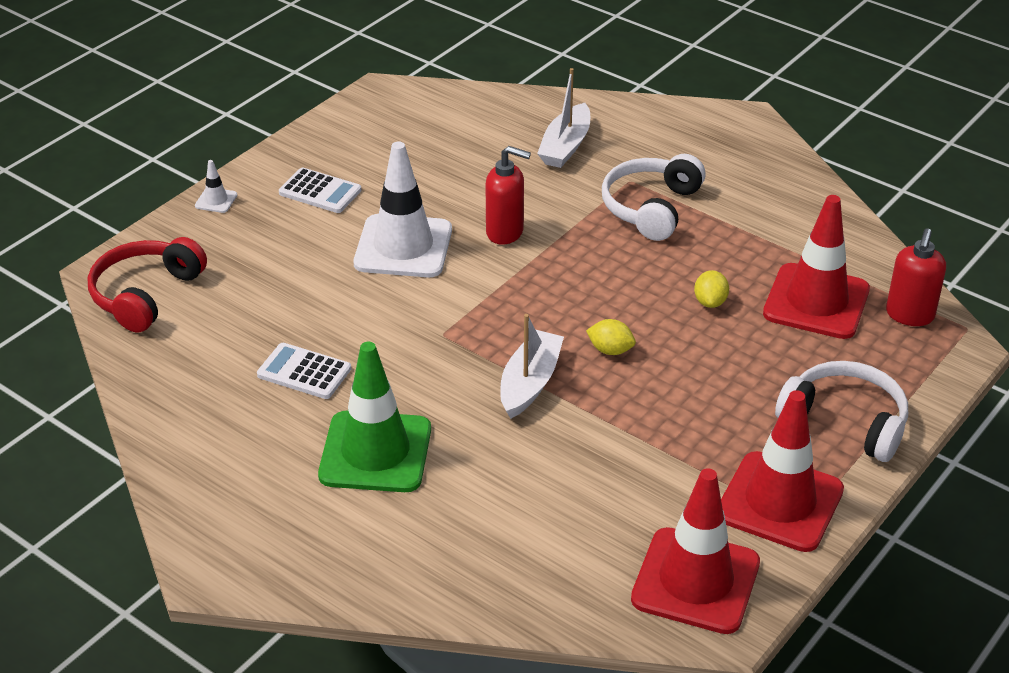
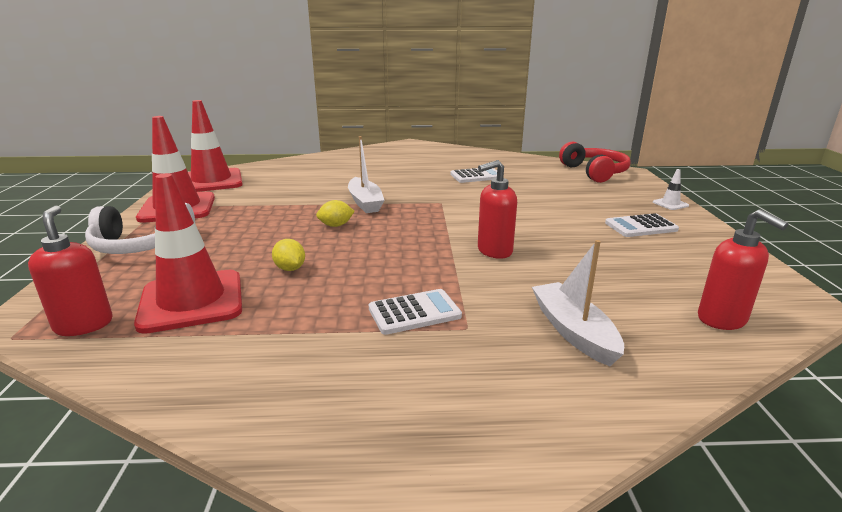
camera: 140 degrees right, 15 degrees down
green traffic cone [318,342,431,492] -> none
white traffic cone [354,142,452,277] -> none
white headphones [602,154,706,241] -> white calculator [369,289,462,335]
none -> red soap dispenser [698,209,789,330]

